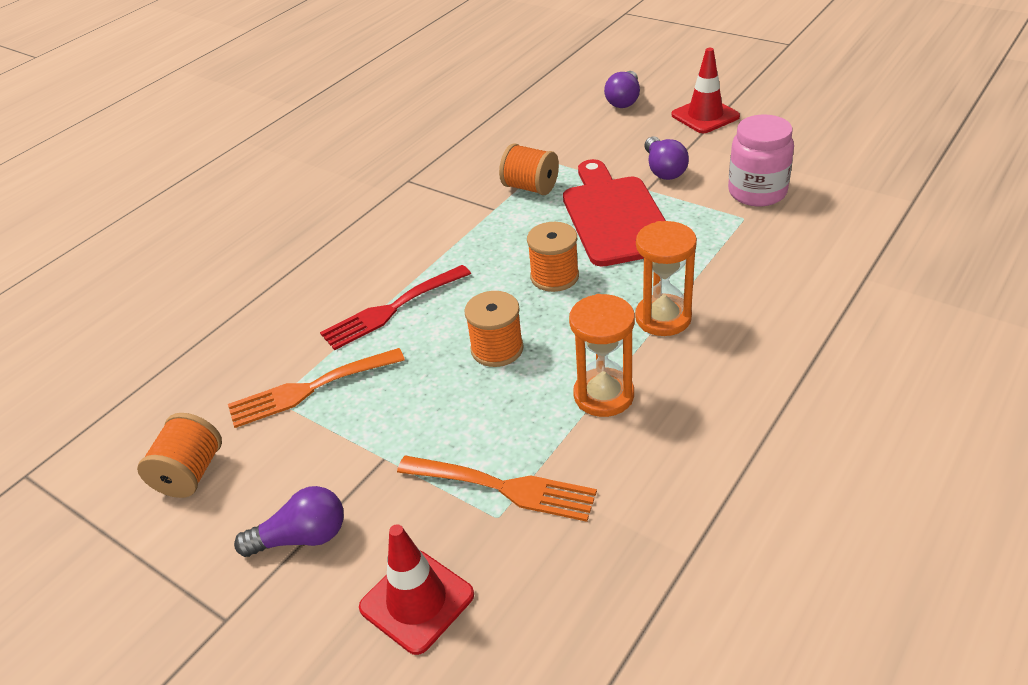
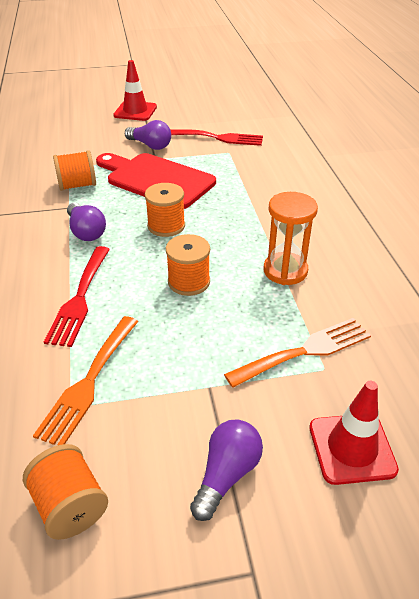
camera: 50 degrees left, 0 degrees up
purple light bulb [604,71,640,108] -> purple light bulb moved to [67,203,106,241]
orange hourglass [635,221,697,336] -> none
pink jar [728,114,794,206] -> red fork [170,129,263,146]

